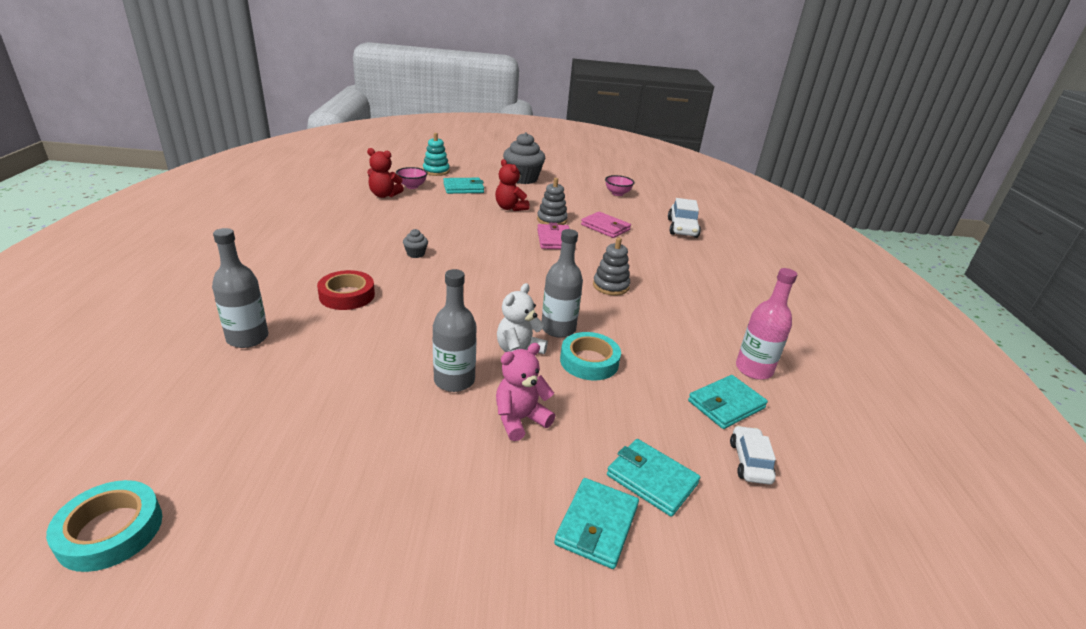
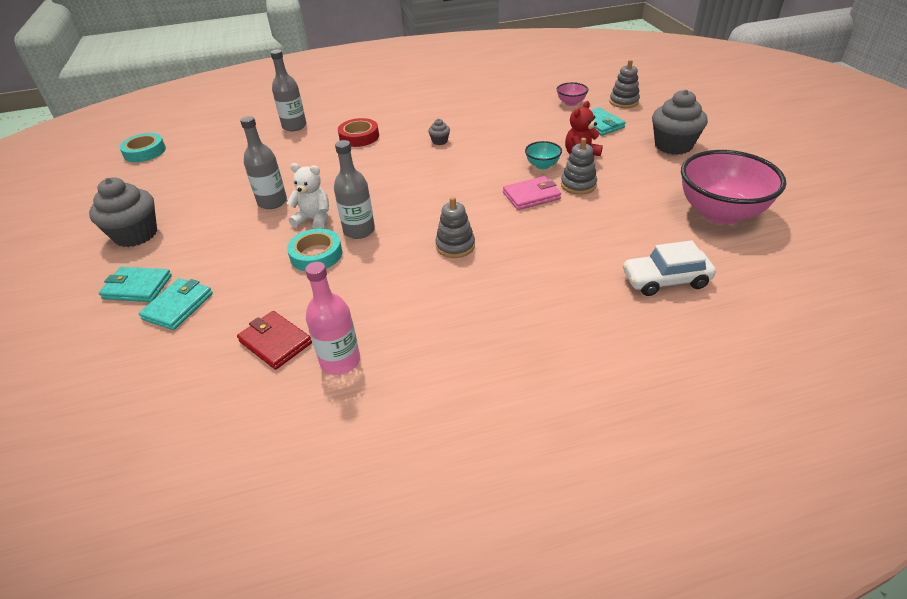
camera: 80 degrees right, 10 degrees up
red teddy bear [367,148,404,198] -> none
turquoise stacking toy [423,133,450,176] -> grey stacking toy [610,60,640,108]
pink teddy bear [496,343,555,441] -> none
pink wallet [581,212,631,238] -> none
pink bowl [605,175,634,196] -> pink bowl [681,150,786,224], size x2.26
turquoise wallet [688,375,768,429] -> red wallet [237,311,312,370]
white car [730,426,776,484] -> none
none -> grey cupcake [89,177,157,247]
none -> turquoise bowl [525,141,562,169]

